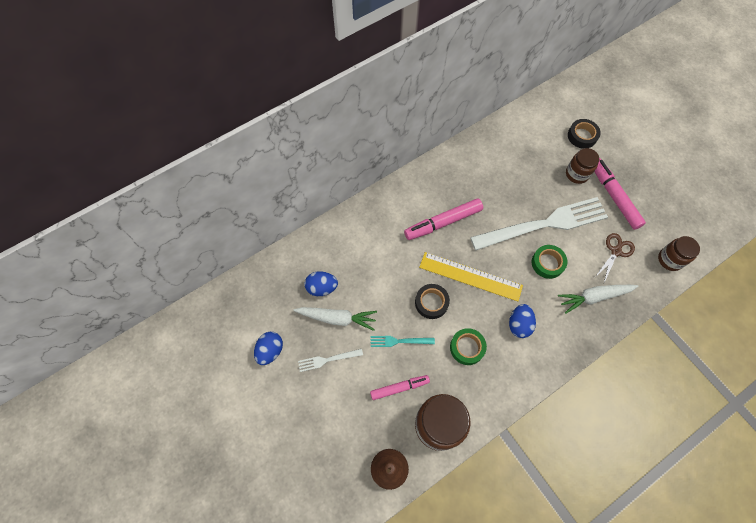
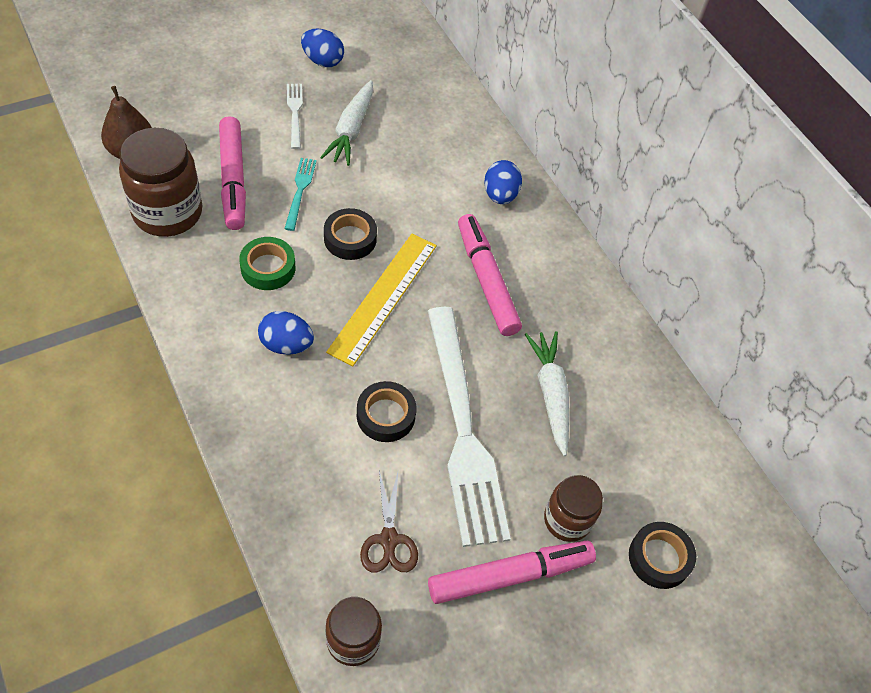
camera: 90 degrees right, 10 degrees down
blue egg [305,271,338,296] -> blue egg moved to [484,160,522,204]
pink marker [370,375,430,400] -> pink marker [219,116,246,230], size x1.57
green tape [532,245,568,279] -> black tape [357,381,417,442]
white carrot [558,285,638,314] -> white carrot moved to [525,331,569,456]
brown scissors [595,233,635,283] -> brown scissors turned 45 degrees clockwise [360,468,418,573]

